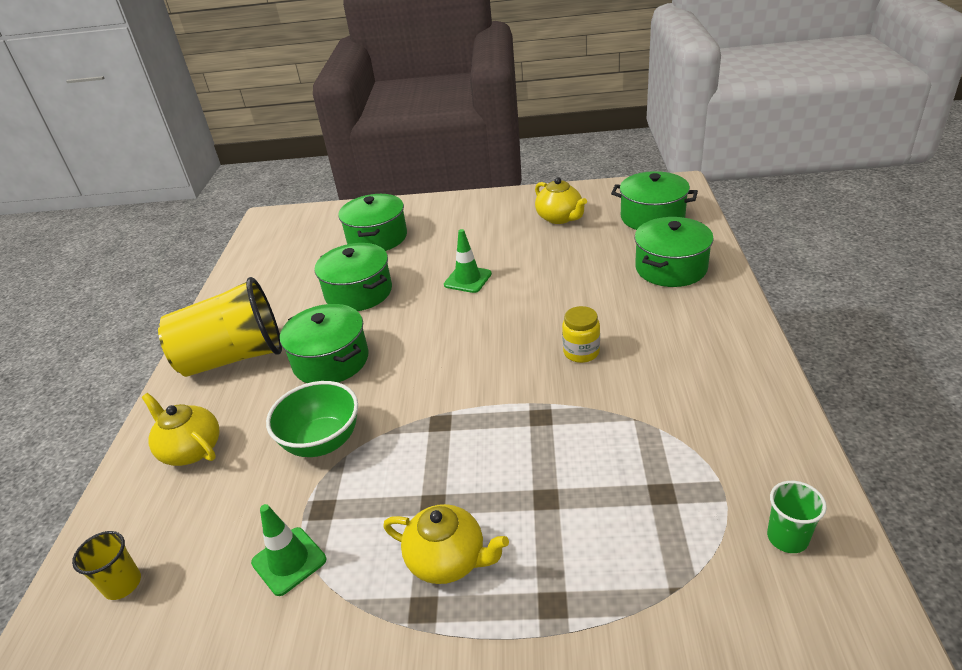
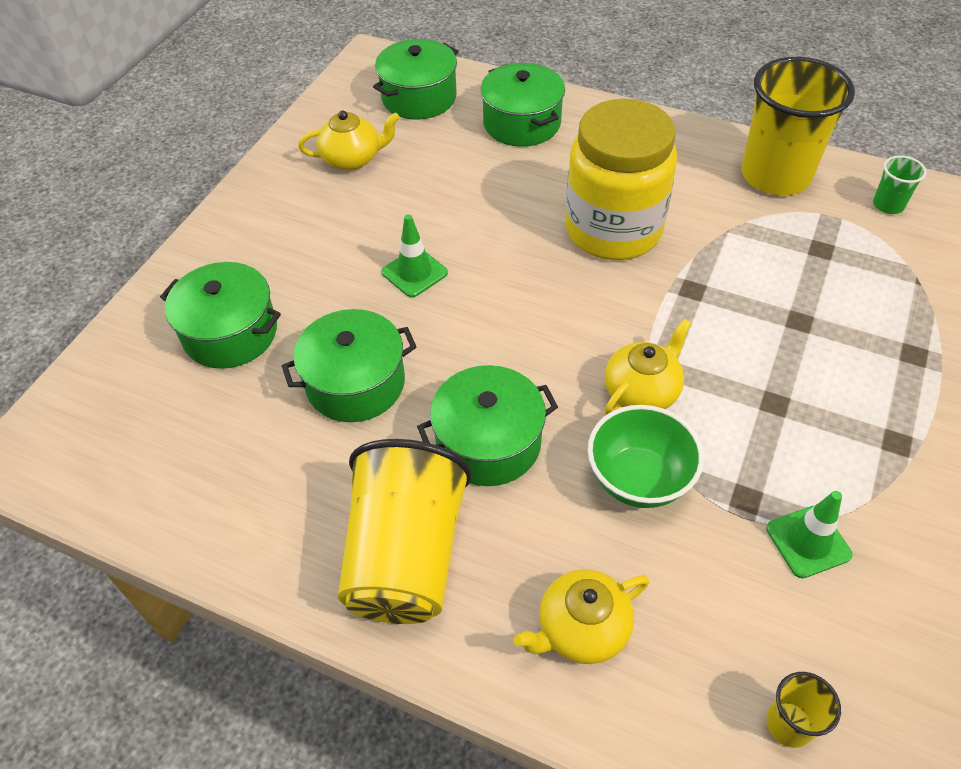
camera: 70 degrees left, 15 degrees up
yellow teapot [383,504,509,584] -> yellow teapot moved to [605,318,691,415]
yellow jar [562,306,600,363] -> yellow jar [565,99,677,260], size x2.47
none -> yellow cup [742,57,855,196]

